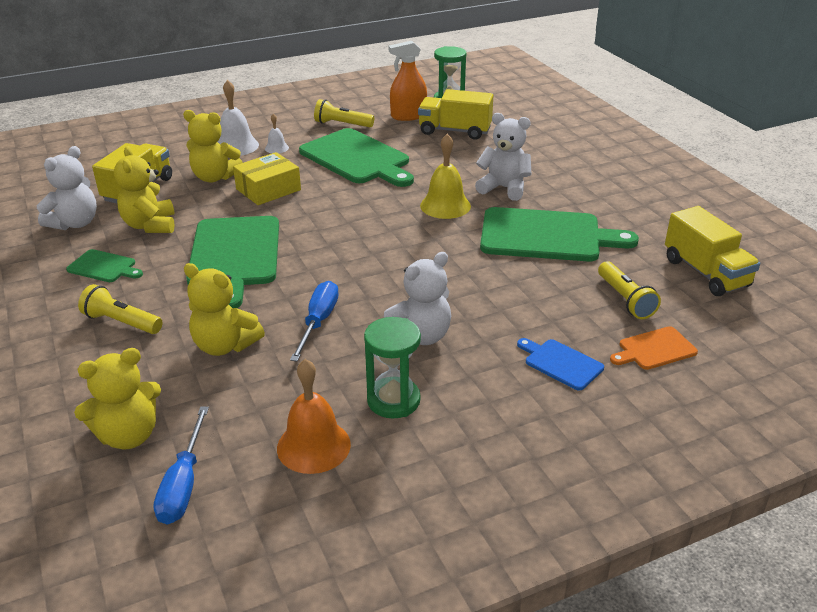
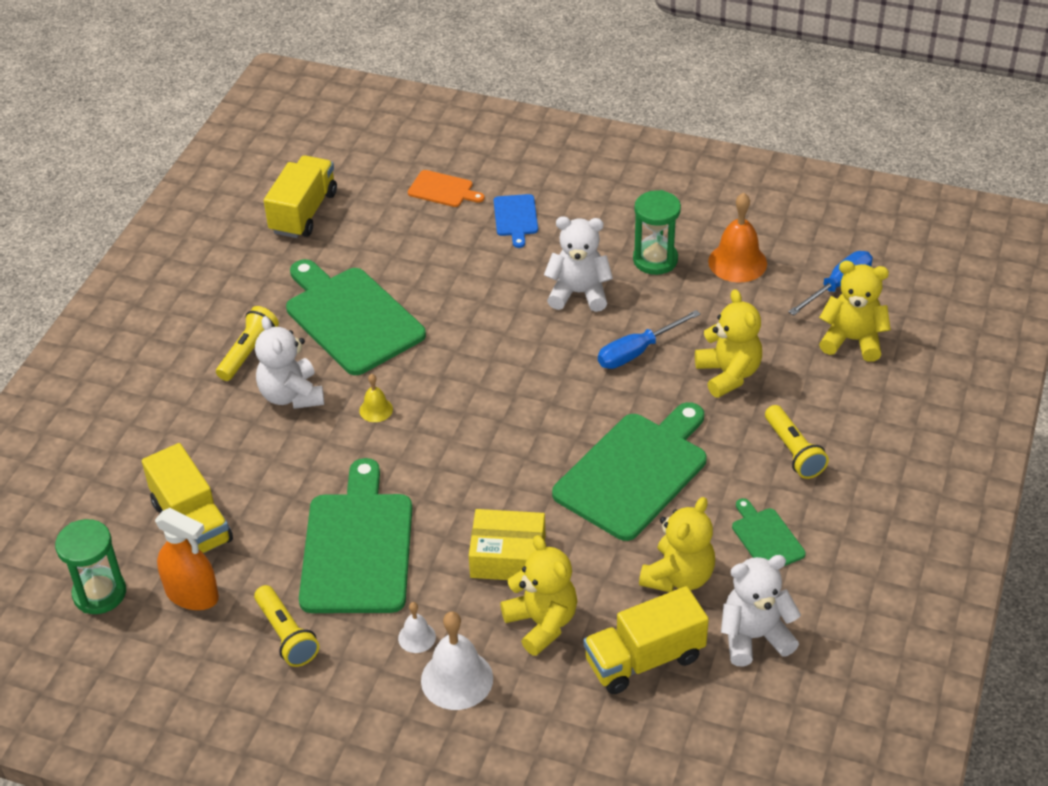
camera: 135 degrees left, 10 degrees up
yellow bell [420,134,471,219] -> yellow bell [359,374,393,422], size x0.53
yellow flashlight [598,261,661,319] -> yellow flashlight moved to [216,306,279,381]

